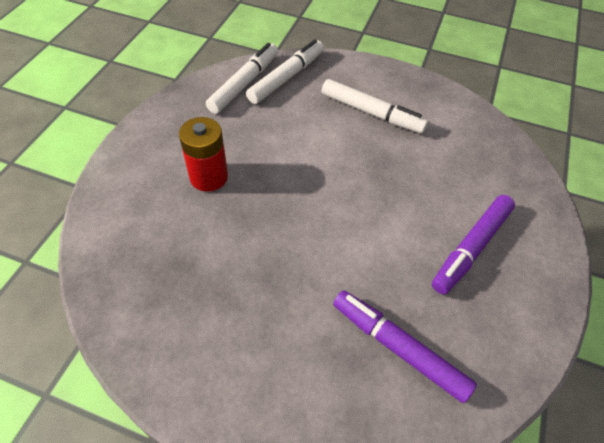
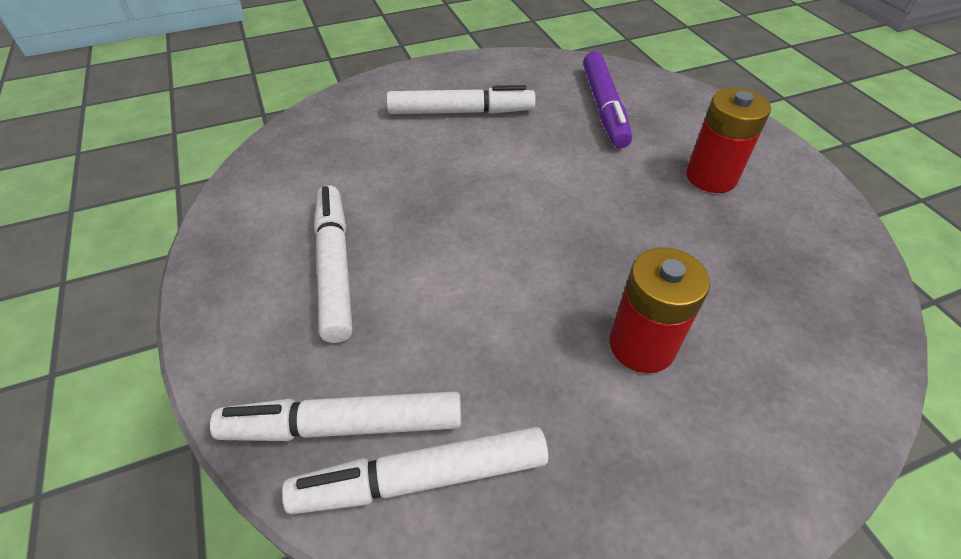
camera: 130 degrees left, 5 degrees down
purple marker [432,195,515,294] -> white marker [386,85,536,114]
none -> red battery [686,88,771,193]

